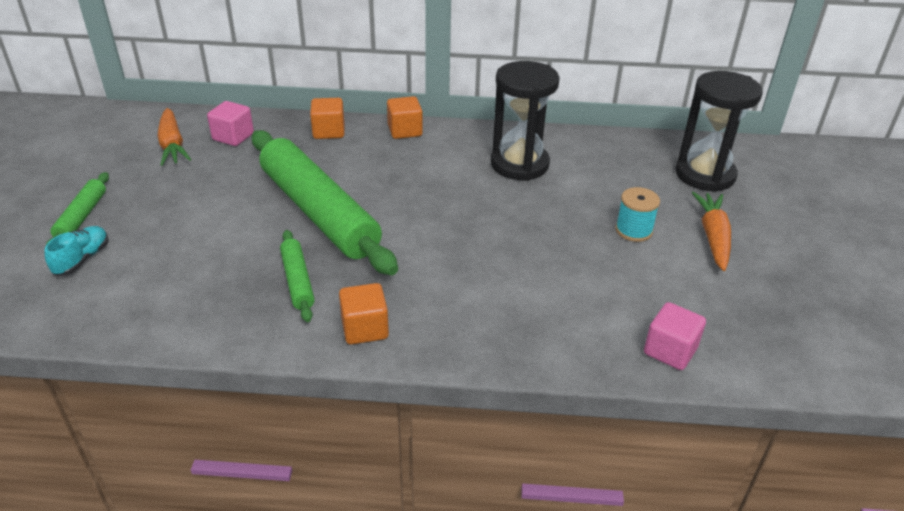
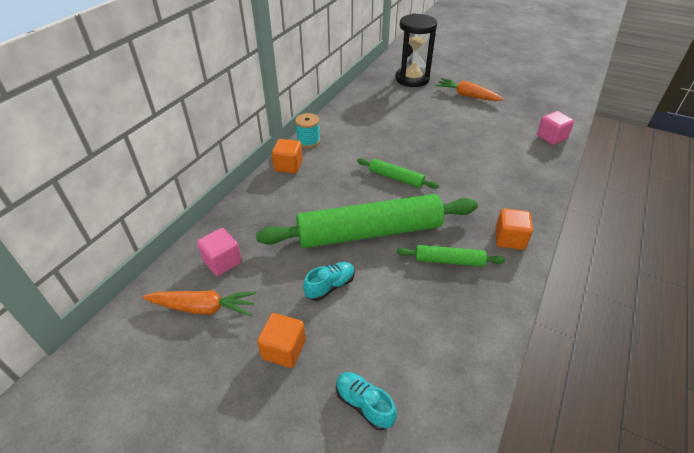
camera: 65 degrees left, 5 degrees up
green rolling pin [46,172,109,245] -> green rolling pin moved to [357,158,439,189]
orange cube [310,98,344,139] -> orange cube moved to [257,313,306,368]
black hourglass [491,61,560,181] -> none
turquoise spool [615,187,660,242] -> turquoise spool moved to [295,113,320,148]
none -> turquoise shoe [303,262,355,301]

